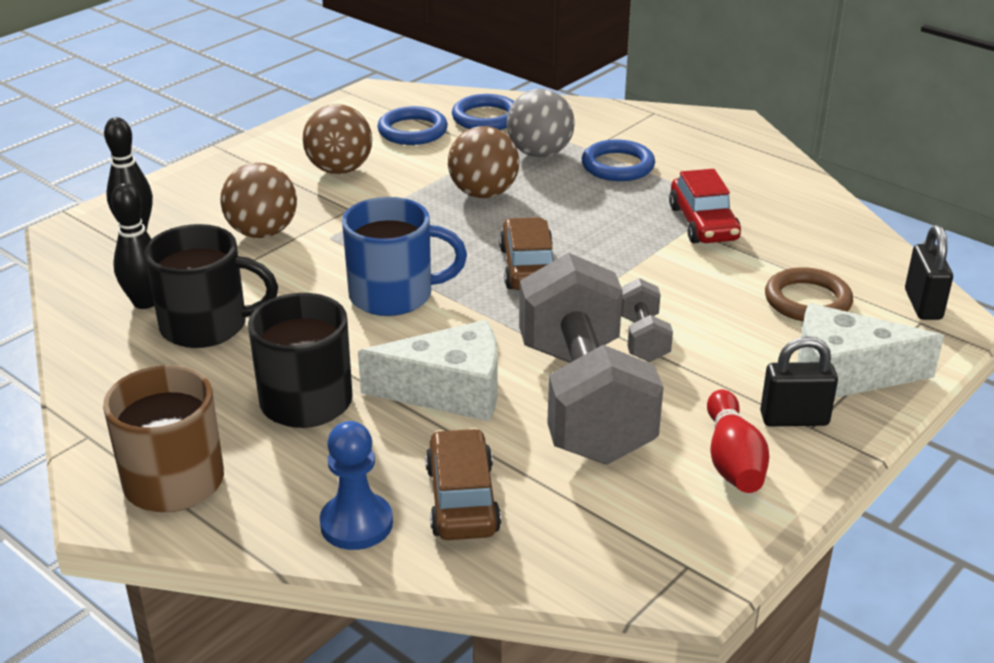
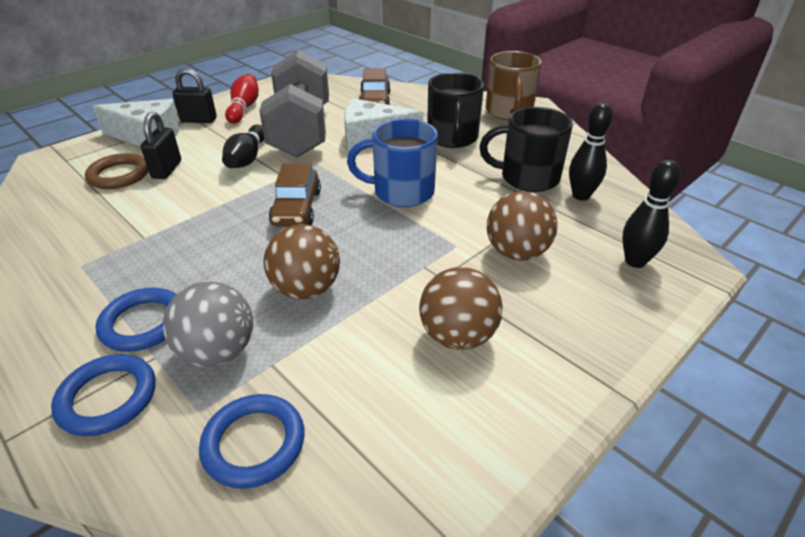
camera: 175 degrees left, 5 degrees up
blue pawn [320,421,393,550] -> none
blue ring [377,106,448,145] -> blue ring moved to [51,354,156,436]
grey dumbbell [621,278,673,362] -> black bowling pin [222,125,264,168]
red car [669,169,741,243] -> none
black padlock [905,225,953,320] -> black padlock moved to [141,112,181,179]

